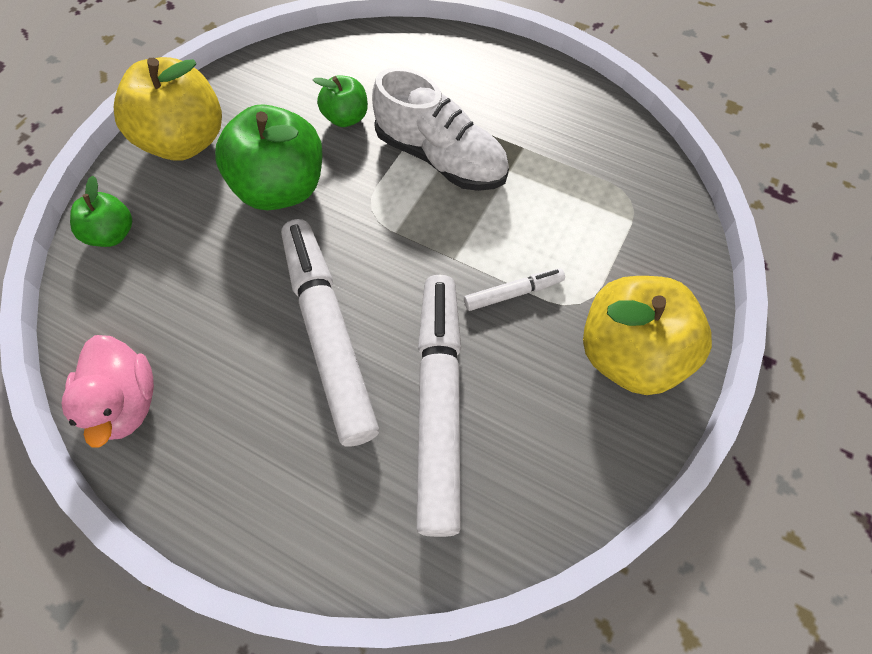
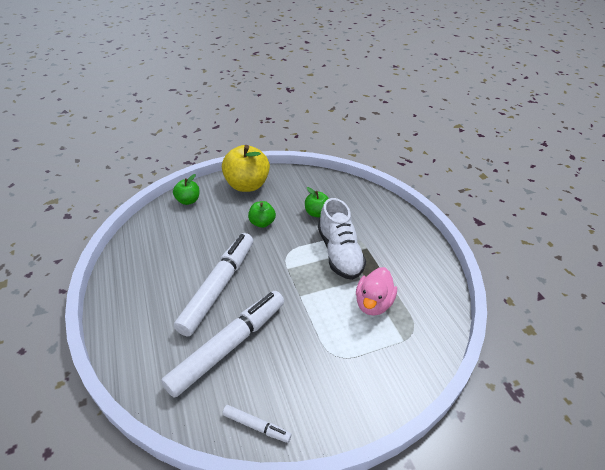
camera: 40 degrees right, 20 degrees down
pink duck [62,335,154,448] -> pink duck moved to [356,267,397,316]
green apple [215,104,323,210] -> green apple [248,201,276,228], size x0.53
white marker [464,269,565,311] -> white marker moved to [222,405,292,443]
yellow apple [583,276,712,395] -> none

